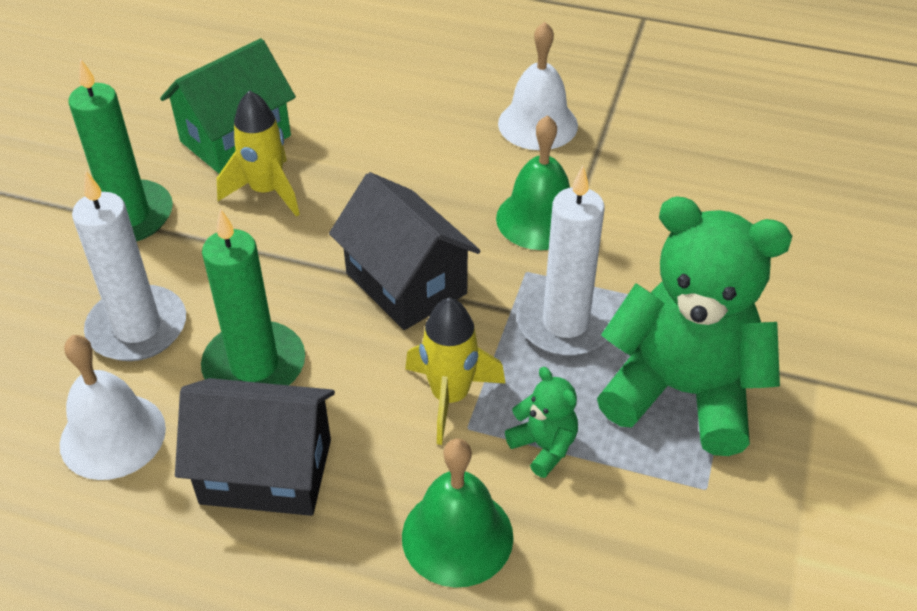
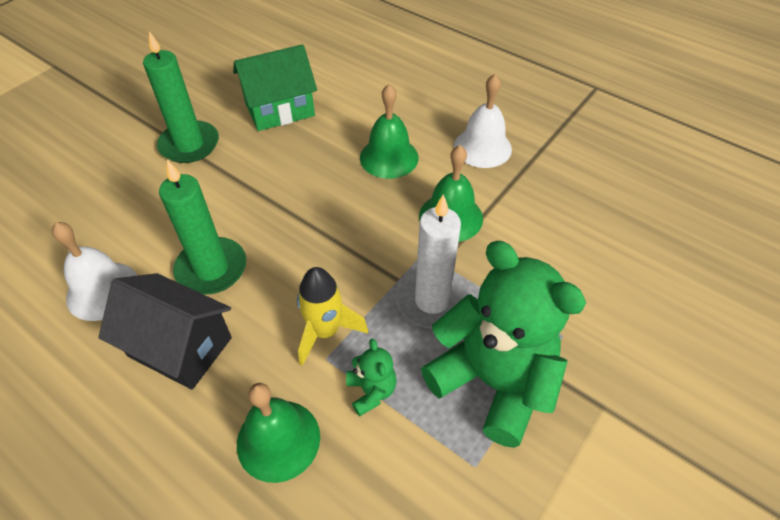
camera: 20 degrees right, 5 degrees up
white candle [72,170,186,361] -> none
yellow rocket [217,90,300,217] -> none
black house [329,172,481,330] -> none
none -> green bell [360,84,418,179]

